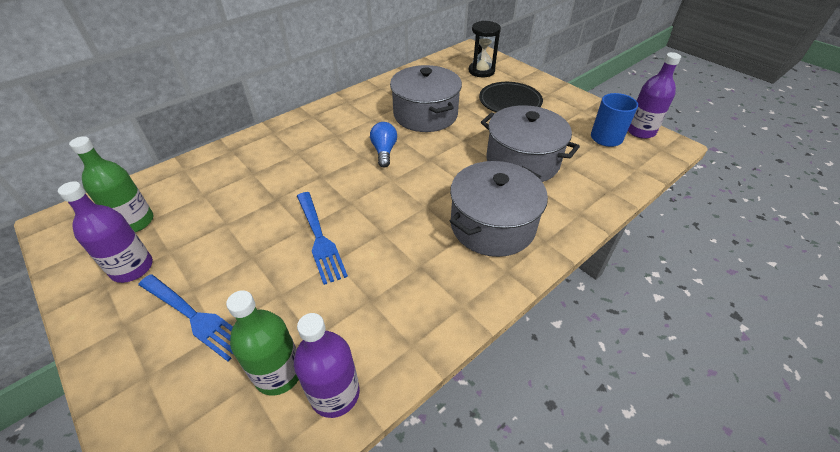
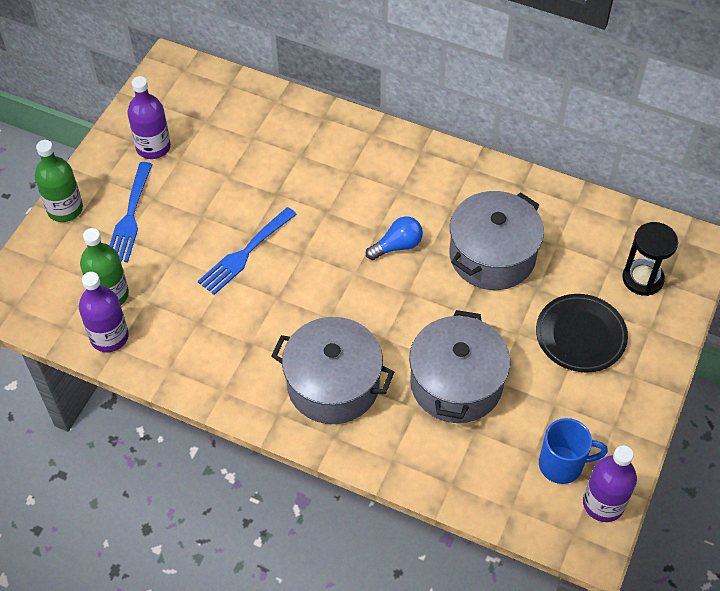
camera: 65 degrees right, 10 degrees up
green bottle [69,136,154,232] -> green bottle moved to [35,140,83,222]

